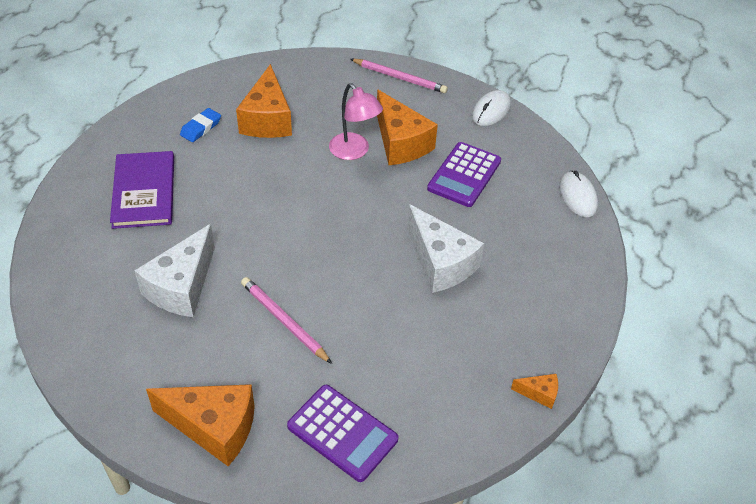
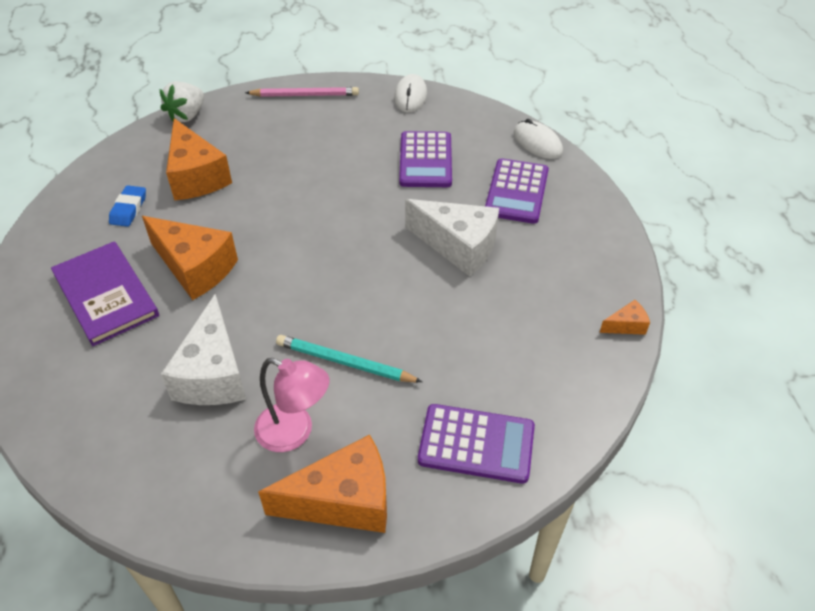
camera: 25 degrees left, 0 degrees up
pink pencil [241,277,332,364] -> turquoise pencil [276,335,422,382]
pink lamp [329,83,383,160] -> pink lamp moved to [254,358,329,452]
orange cheese [377,90,438,165] -> orange cheese moved to [142,216,238,300]
none -> white strawberry [160,81,204,122]
none -> purple calculator [485,158,549,224]

